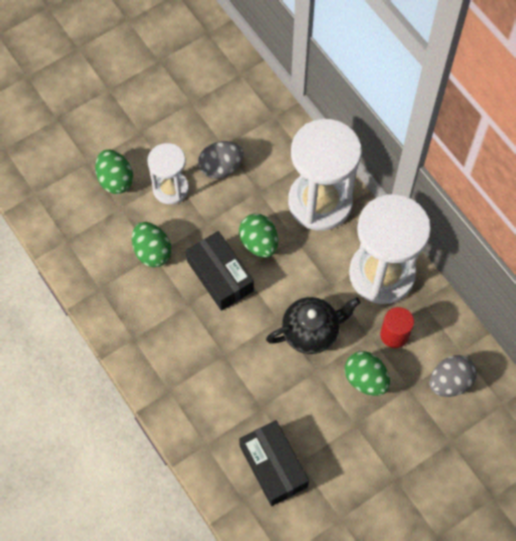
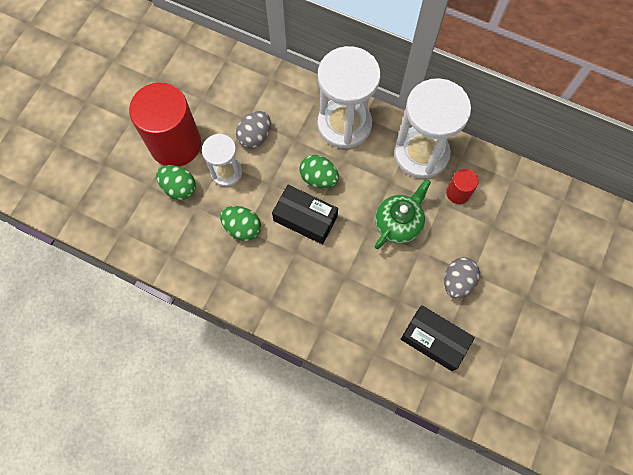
camera: 30 degrees left, 5 degrees up
black teapot [266,297,360,354] -> green teapot [374,179,431,249]
green egg [345,351,390,396] -> none
grey egg [429,355,477,397] -> grey egg moved to [444,257,480,299]
none -> red cylinder [129,83,201,166]

